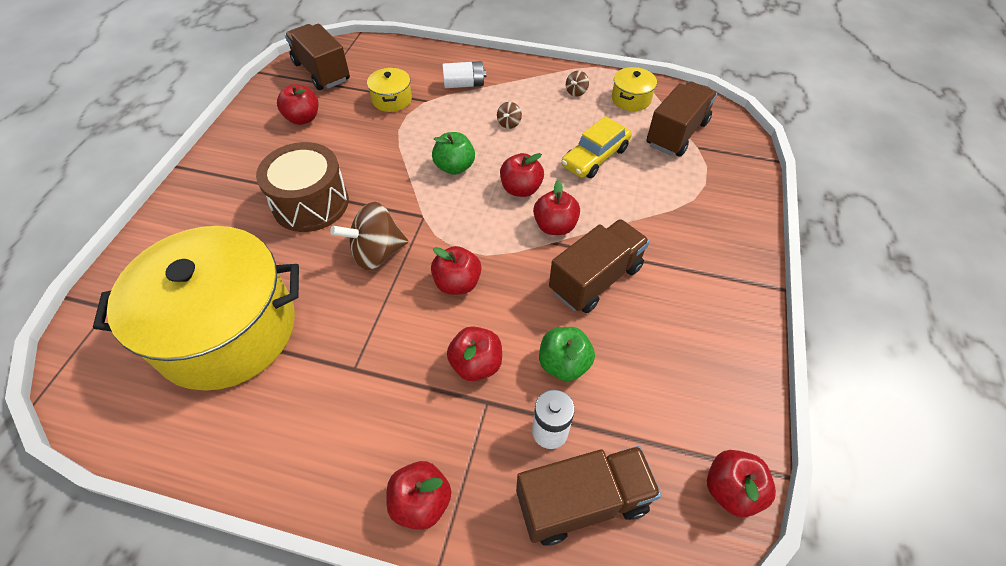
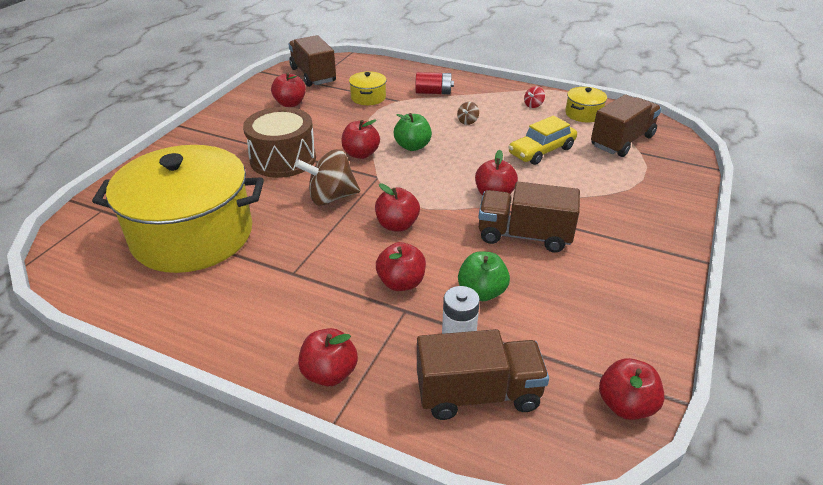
camera: 10 degrees right, 15 degrees down
white battery [442,61,486,88] -> red battery [415,72,454,94]
red apple [500,153,544,197] -> red apple moved to [341,120,380,159]
brown truck [549,219,650,313] -> brown truck turned 135 degrees counterclockwise [478,182,580,253]
brown spinning top [566,71,589,97] -> red spinning top [524,86,545,108]

